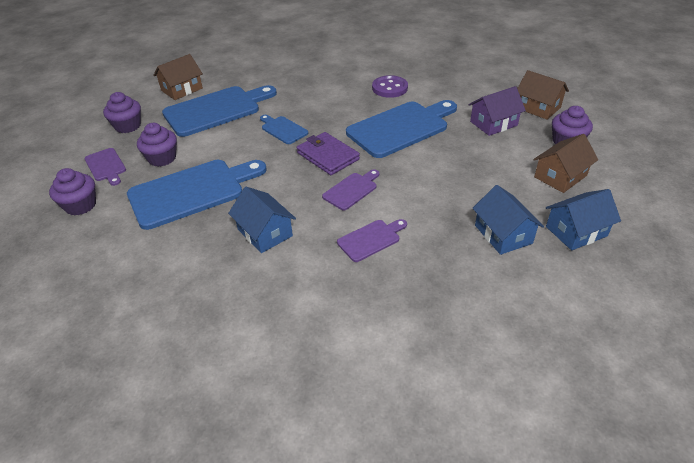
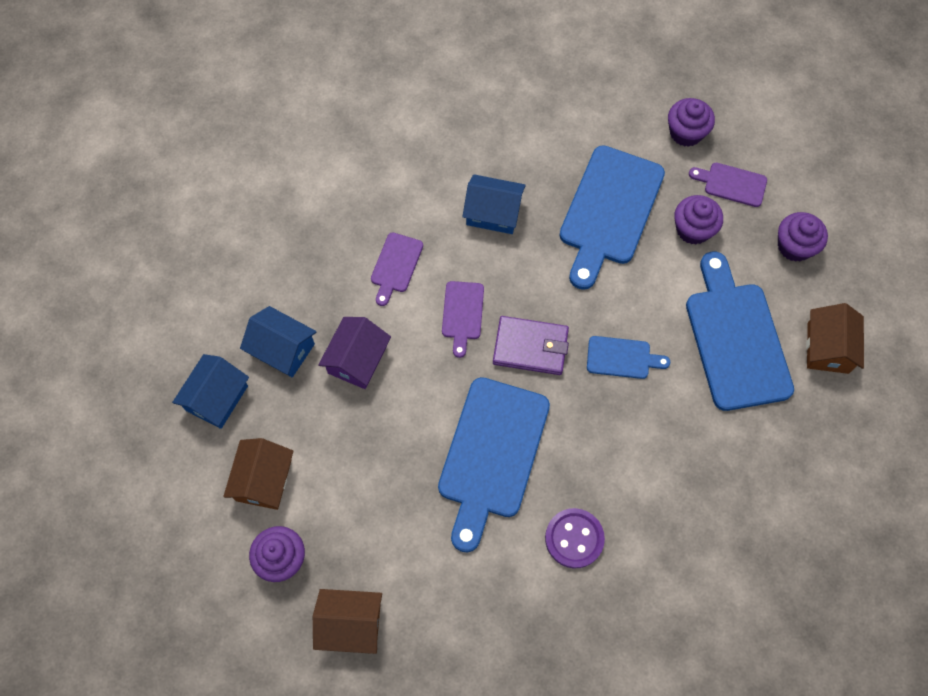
camera: 140 degrees right, 25 degrees up
blue cutting board [162,85,277,137] -> blue cutting board turned 150 degrees clockwise [686,252,794,411]
purple house [469,86,526,136] -> purple house moved to [318,317,391,389]

